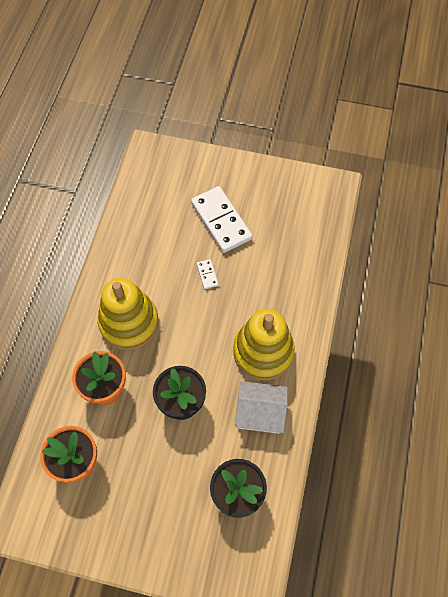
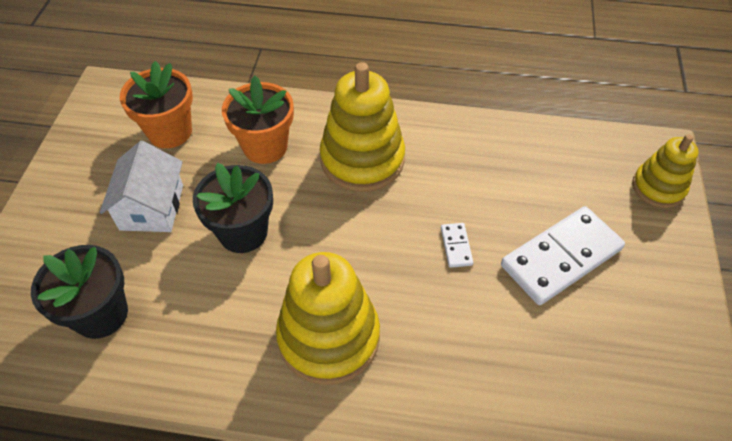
camera: 85 degrees right, 10 degrees down
white domino [197,259,219,289] -> white domino turned 75 degrees counterclockwise [441,223,473,268]
white house [235,381,288,434] -> white house moved to [100,141,183,232]
none -> yellow stacking toy [632,134,699,208]

